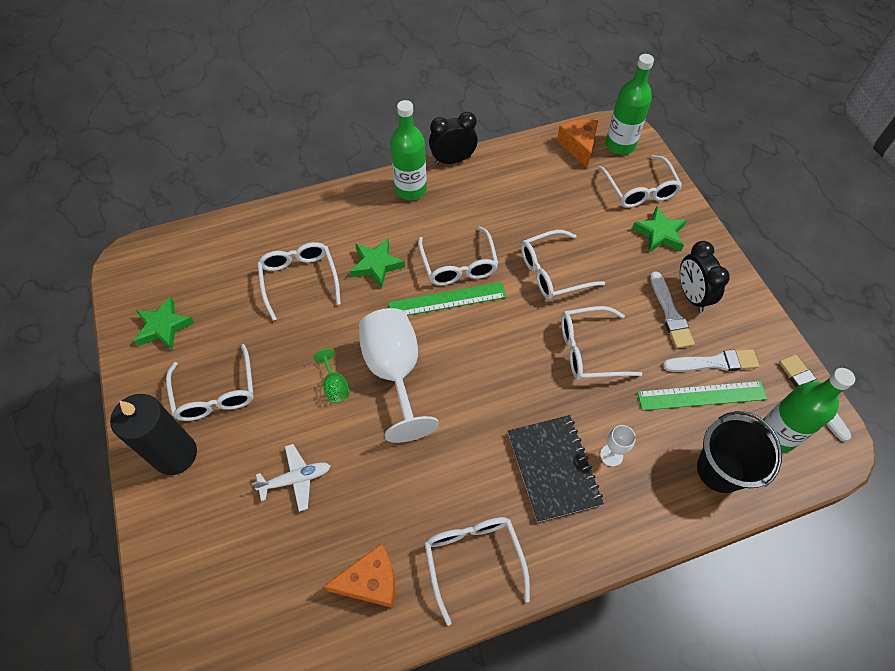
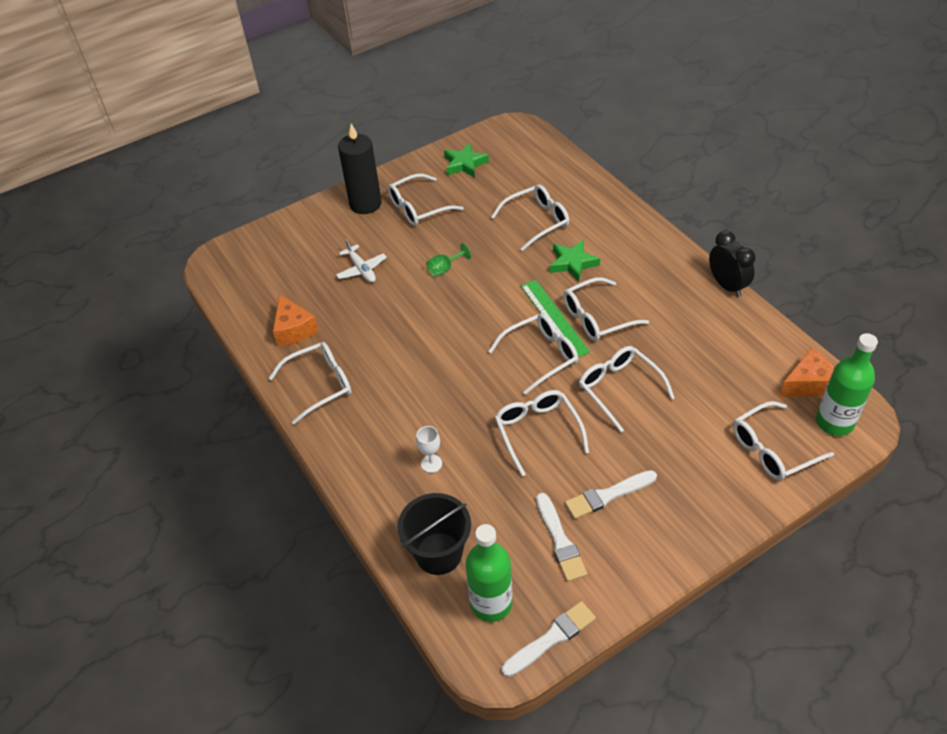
camera: 80 degrees right, 10 degrees down
white goblet [358,308,439,443] -> none
green bottle [390,100,427,200] -> none
black notebook [508,415,604,522] -> none
green star [632,206,687,253] -> none
green ruler [637,381,767,411] -> none
black clock [680,241,730,312] -> none
none -> white glasses [488,314,578,395]

